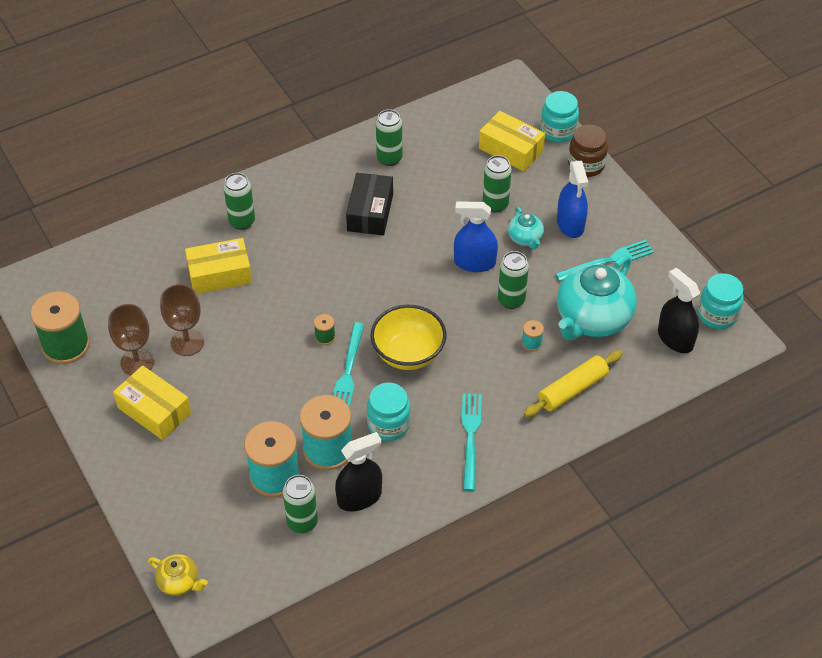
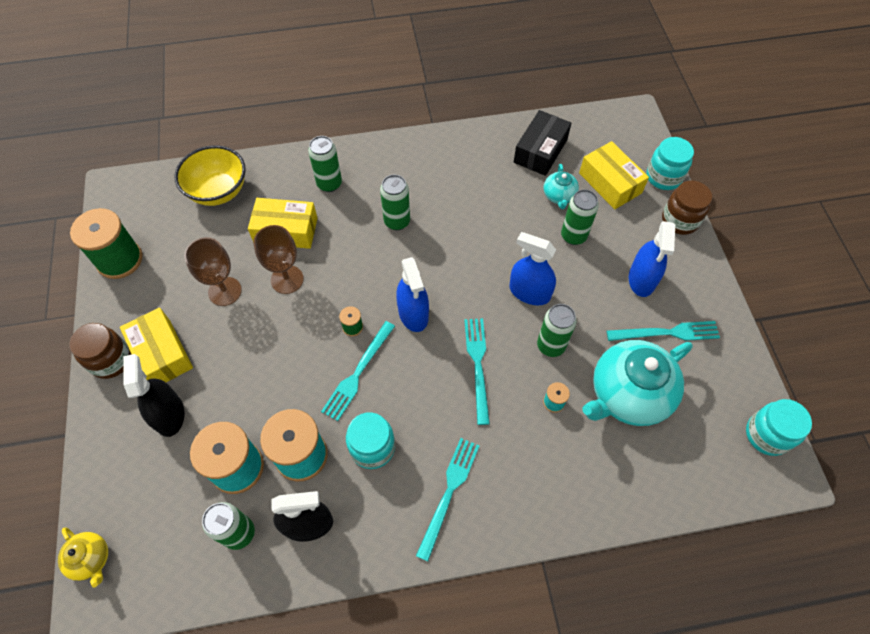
camera: 20 degrees right, 10 degrees up
brown goblet [108,304,154,376] -> brown goblet moved to [254,225,304,294]
black box [346,173,393,235] -> black box moved to [514,110,572,176]
yellow bowl [371,305,446,370] -> yellow bowl moved to [174,145,246,206]
green can [376,109,402,166] -> green can moved to [380,175,410,230]
turquoise teapot [508,207,544,249] -> turquoise teapot moved to [544,164,579,209]
yellow rolling pin [523,350,623,417] -> none
black spray bottle [658,268,700,353] -> black spray bottle moved to [124,354,184,437]
none -> brown jar [70,323,131,379]
none -> blue spray bottle [396,257,429,332]
none -> turquoise fork [464,318,490,425]

